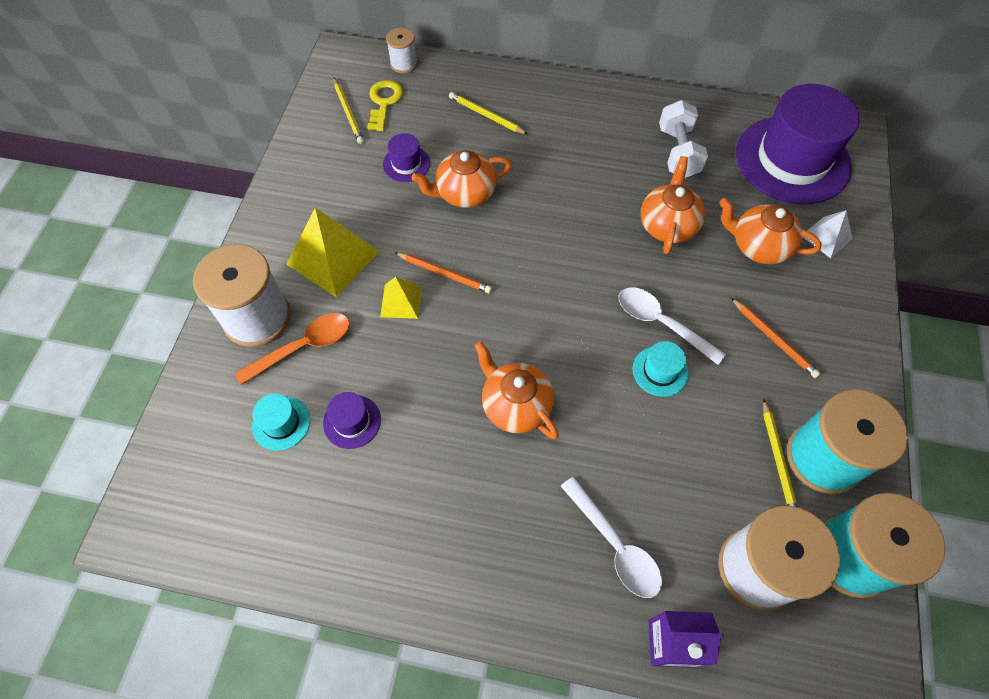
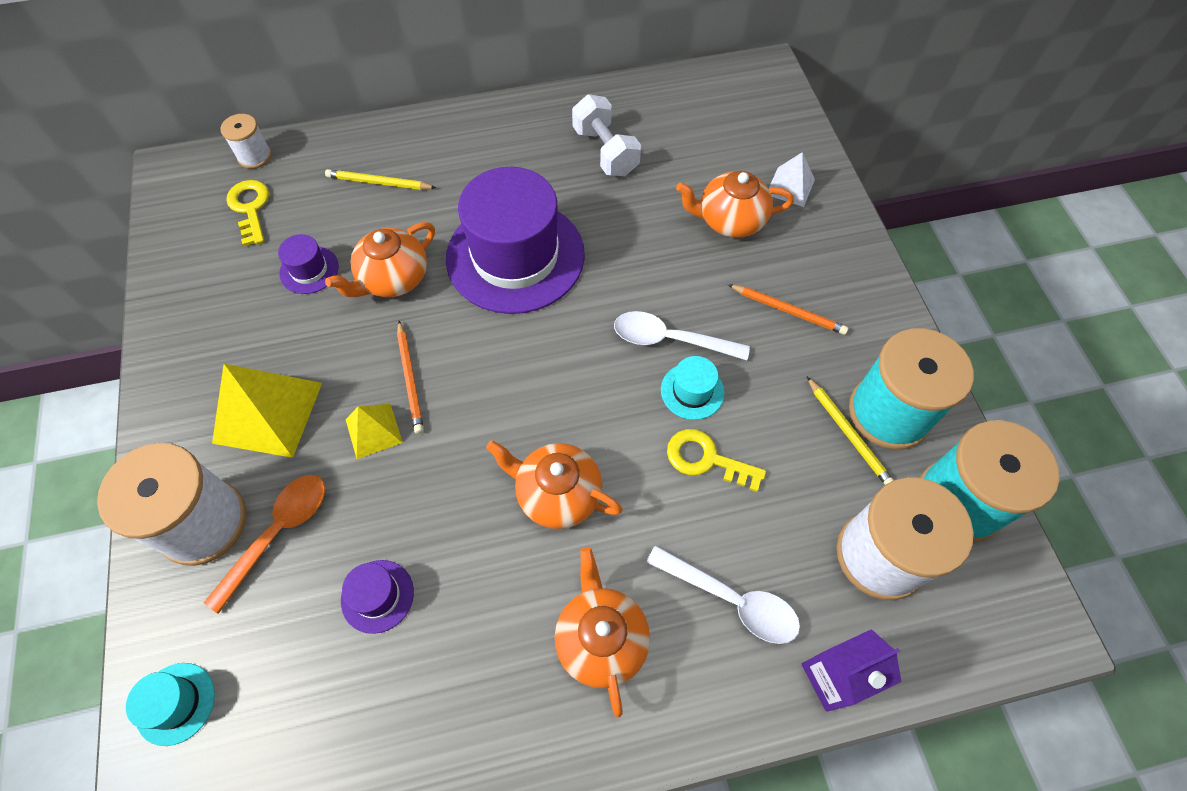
camera: 25 degrees left, 0 degrees up
turquoise hat [252,394,310,451] -> turquoise hat moved to [126,663,215,746]
yellow pencil [334,78,364,144] -> none
orange pencil [394,252,492,293] -> orange pencil turned 75 degrees clockwise [397,321,424,434]
orange teapot [641,156,705,254] -> orange teapot moved to [555,547,650,717]
purple hat [736,84,860,204] -> purple hat moved to [446,167,585,314]
none -> yellow key [667,429,766,492]

